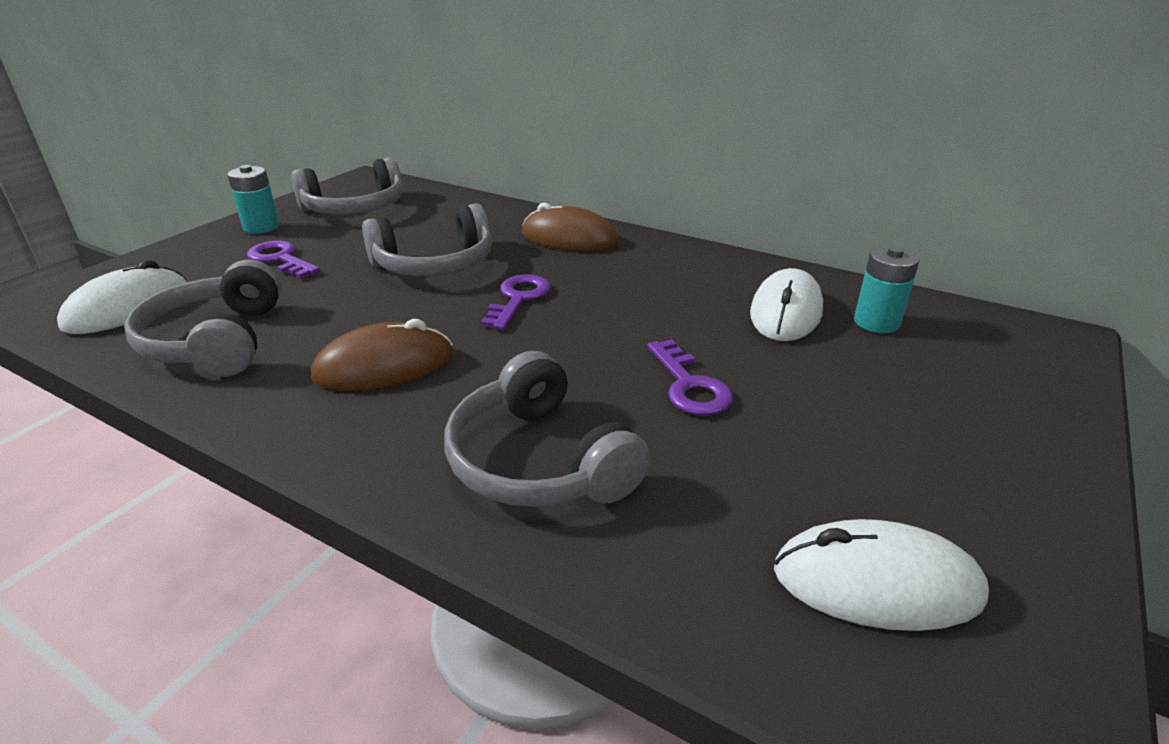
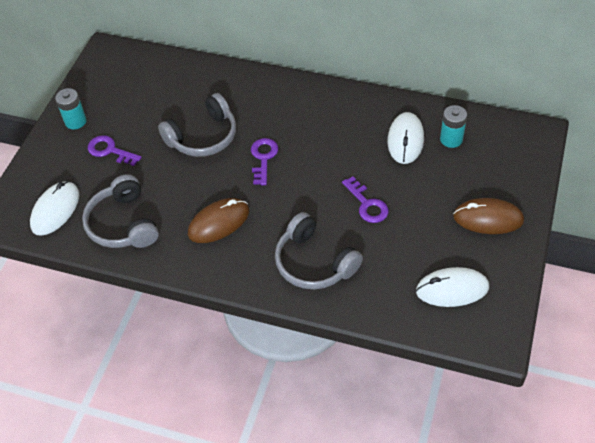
camera: 10 degrees left, 20 degrees up
grey headphones [291,157,403,215] -> none
brown mouse [522,203,618,251] -> brown mouse moved to [453,198,524,234]

